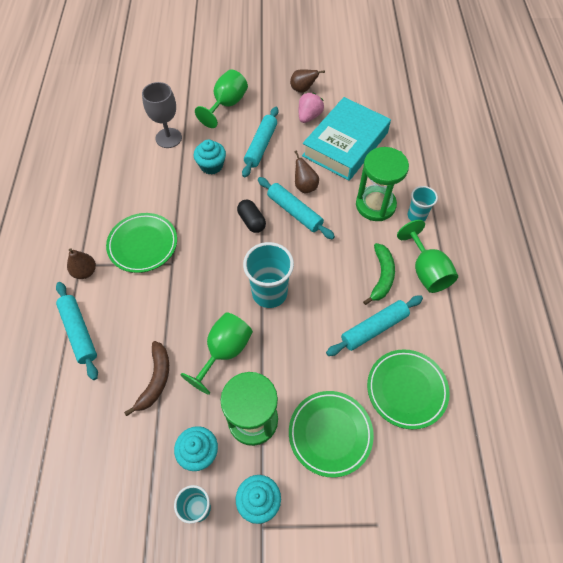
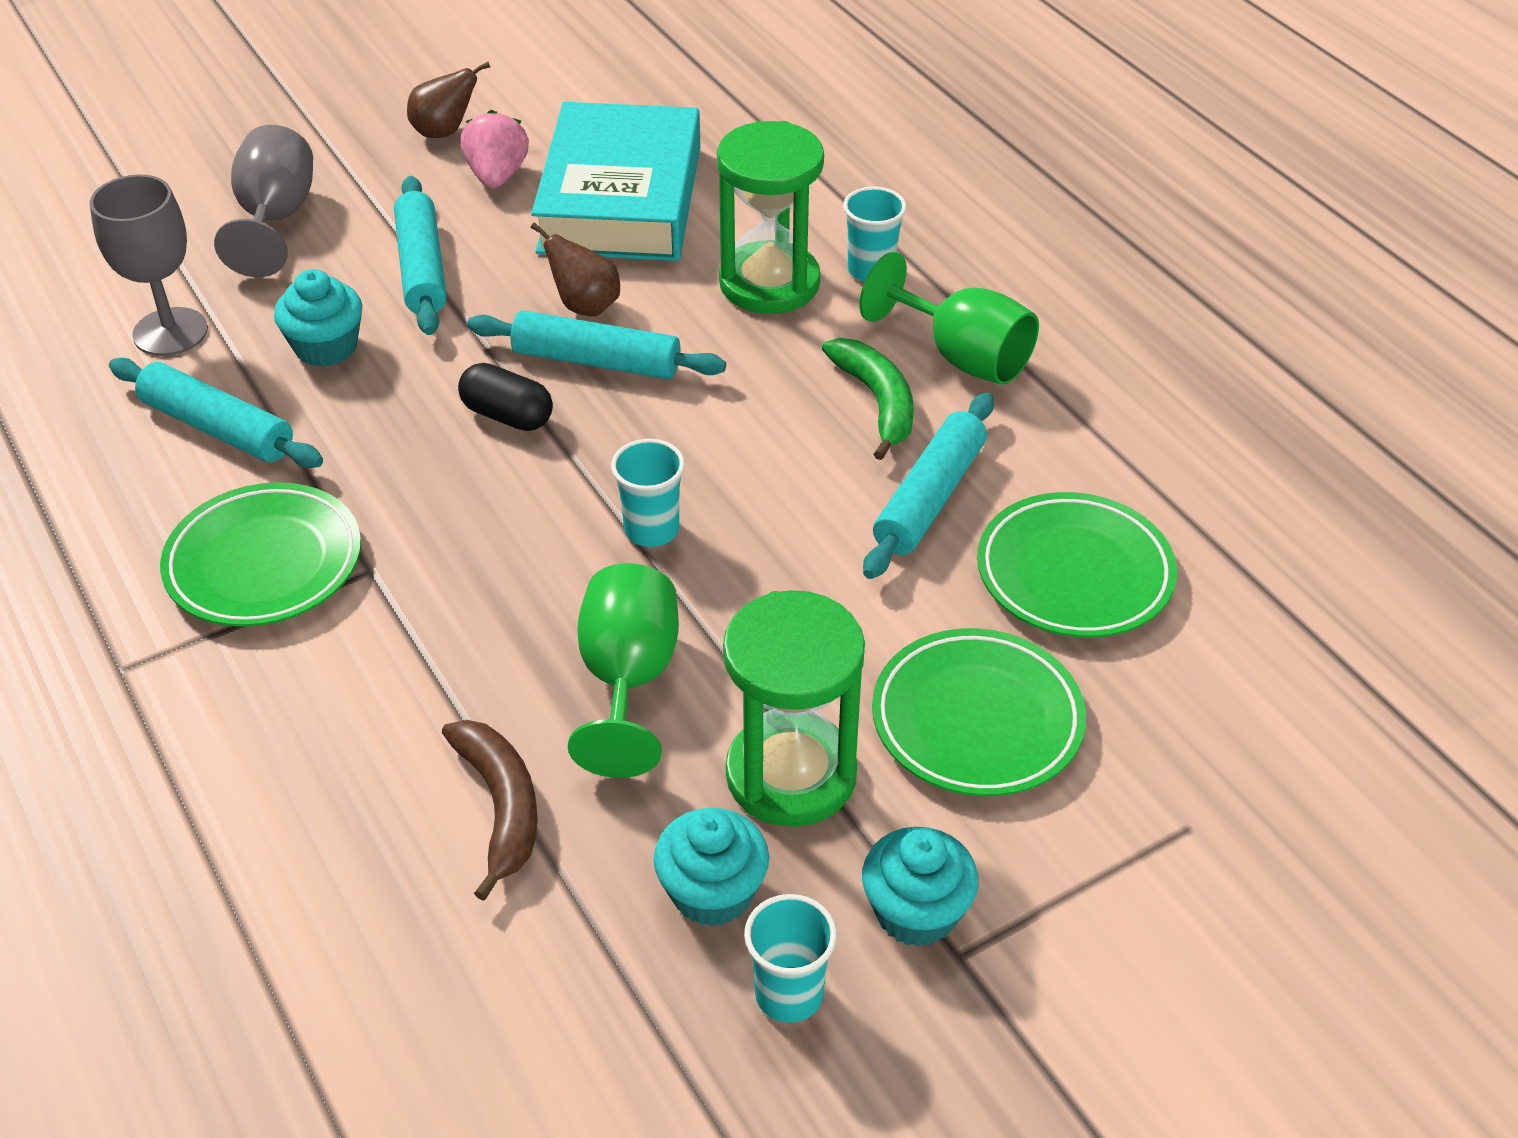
camera: 30 degrees left, 15 degrees down
turquoise rolling pin [56,282,98,380] -> turquoise rolling pin moved to [109,358,323,468]
brown pear [67,248,96,279] -> none
green goblet [195,70,248,128] -> grey goblet [214,125,313,277]
turquoise cup [243,242,294,308] -> turquoise cup [611,439,685,547], size x0.59

